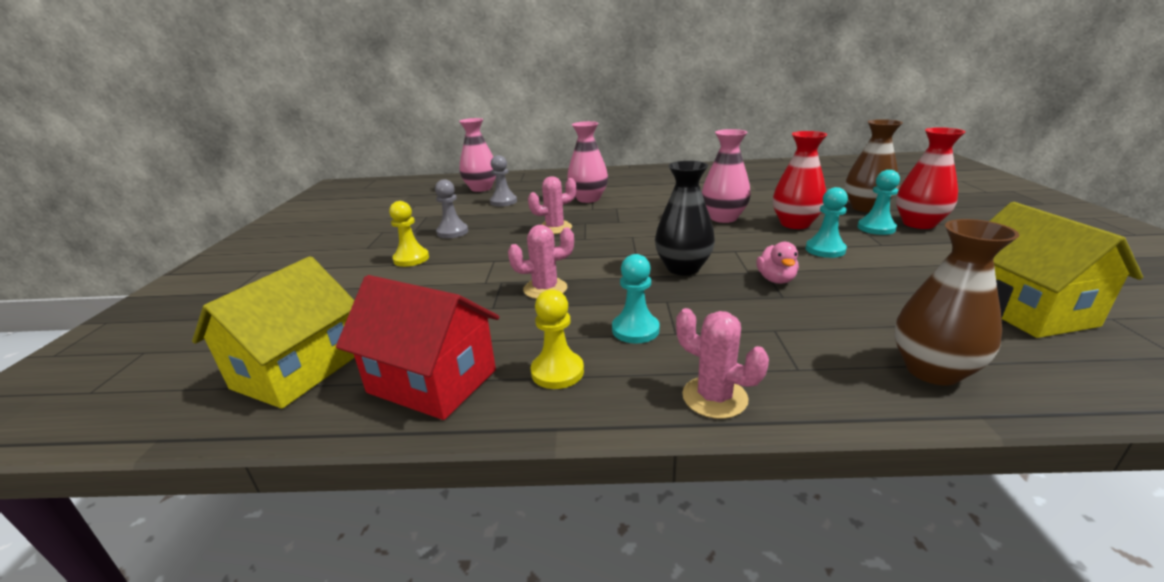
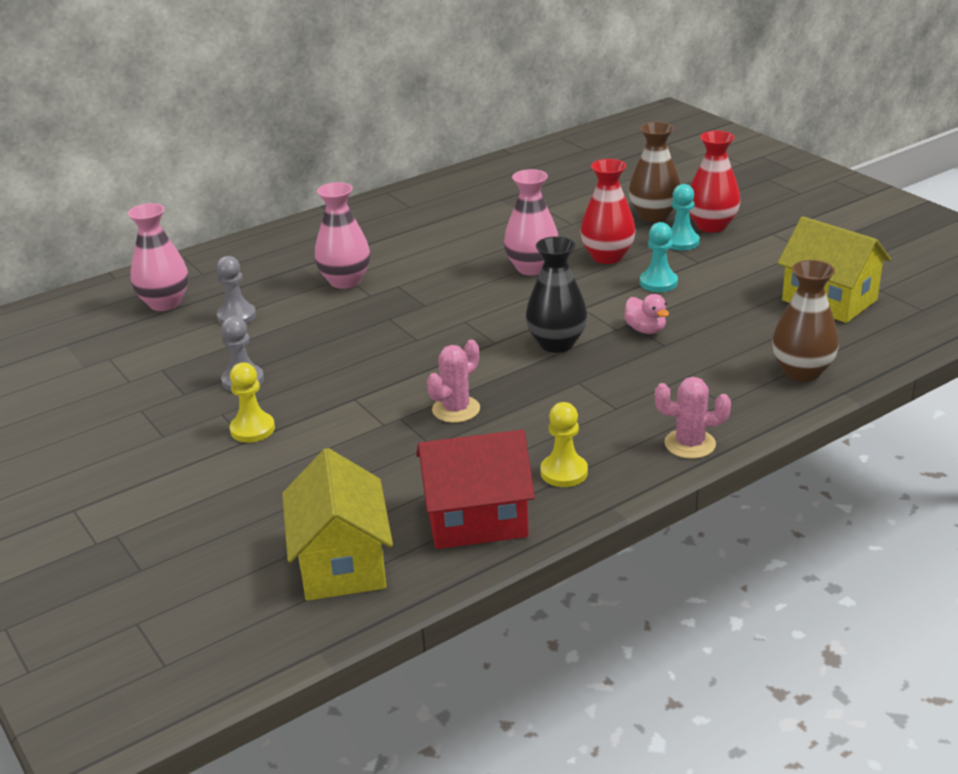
camera: 35 degrees left, 5 degrees up
pink cactus [528,176,576,234] -> none
turquoise pawn [612,254,660,344] -> none

